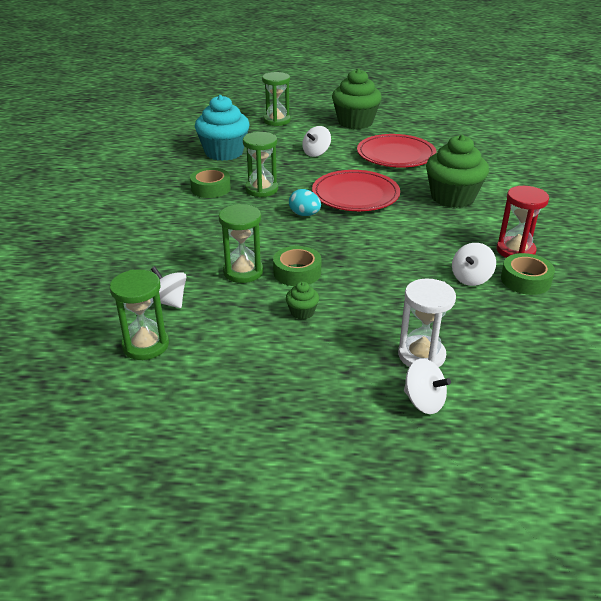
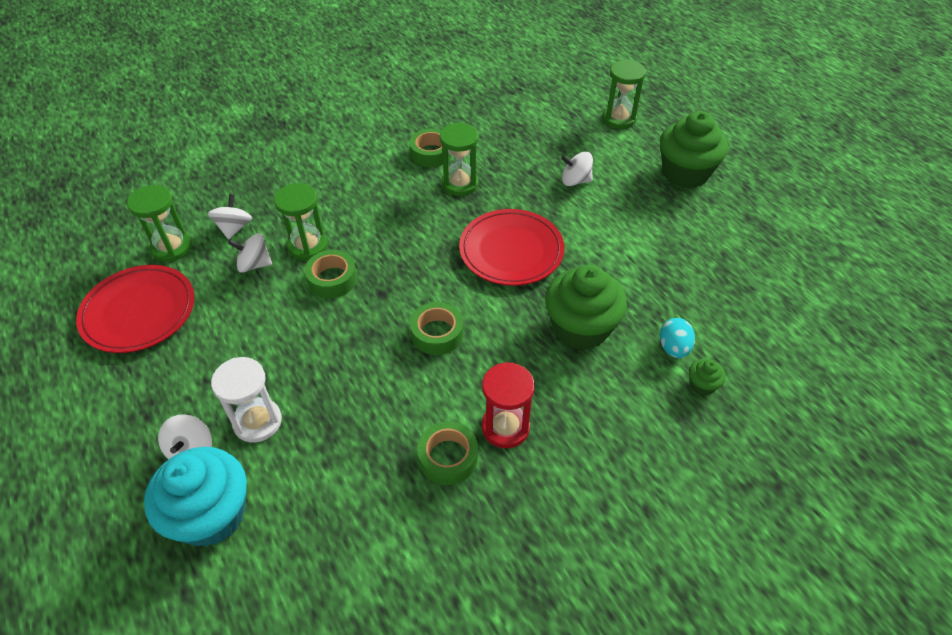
camera: 55 degrees right, 15 degrees up
turquoise cupcake [195,95,250,161] -> turquoise cupcake moved to [144,447,247,547]
green cupcake [286,282,319,319] -> green cupcake moved to [689,359,726,395]
turquoise egg [289,189,321,216] -> turquoise egg moved to [660,318,695,358]
red plate [357,134,437,168] -> red plate moved to [76,265,195,353]
white spinning top [452,243,496,286] -> white spinning top moved to [228,233,272,273]
none -> green tape [410,302,463,355]

